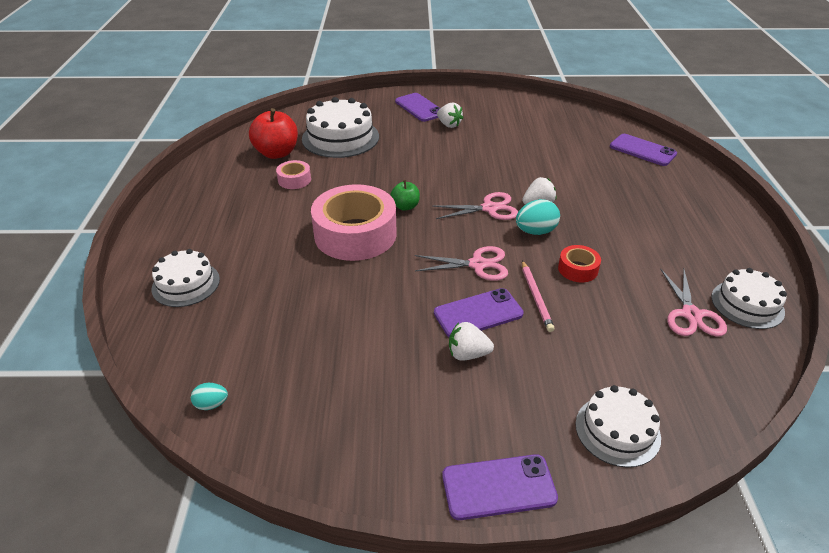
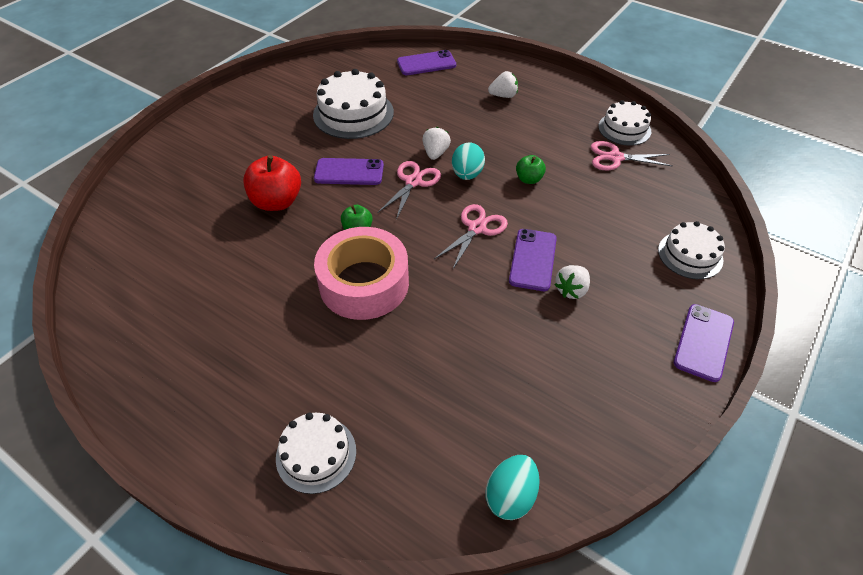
camera: 55 degrees left, 10 degrees up
turquoise egg [191,383,228,410] -> turquoise egg [486,455,540,520], size x1.74
red apple [249,108,298,159] -> red apple moved to [243,155,301,211]
pink tape [276,160,311,189] -> none
white cake [302,97,379,158] -> white cake moved to [313,69,394,139]
purple phone [395,93,440,122] -> purple phone moved to [314,158,384,185]
white strawberry [437,102,463,128] -> white strawberry moved to [488,71,518,98]
pink pencil [522,260,555,332] -> none
red tape [558,245,601,282] -> green apple [516,155,546,184]
pink scissors [661,269,727,336] -> pink scissors turned 150 degrees clockwise [591,141,672,171]

